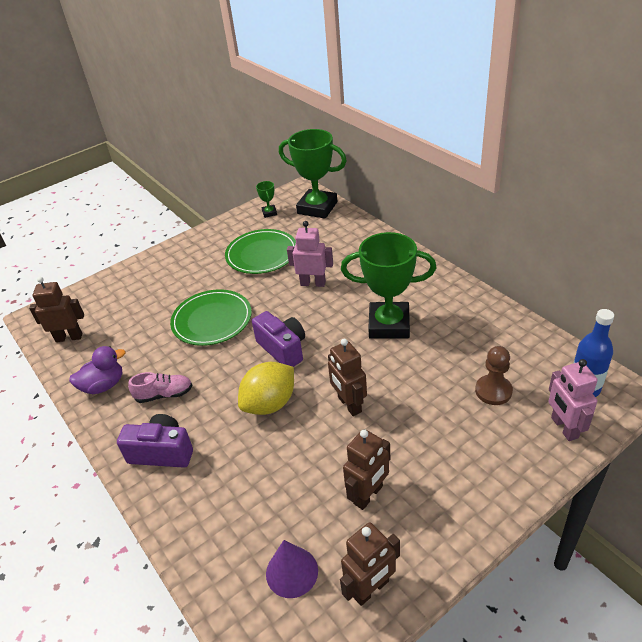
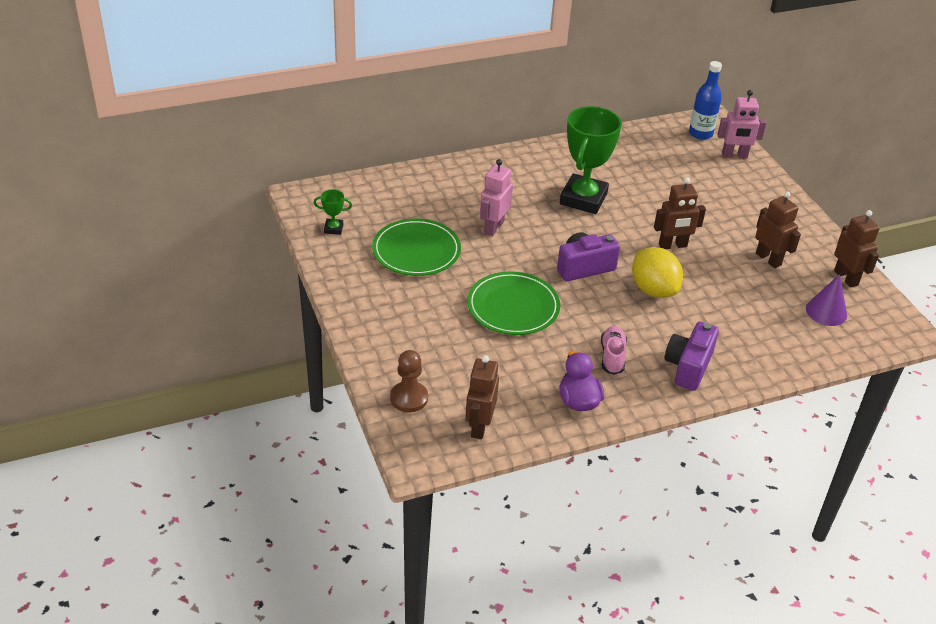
camera: 80 degrees left, 0 degrees up
green trophy [279,129,347,219] -> none
brown pawn [475,346,513,405] -> brown pawn moved to [390,350,428,413]

